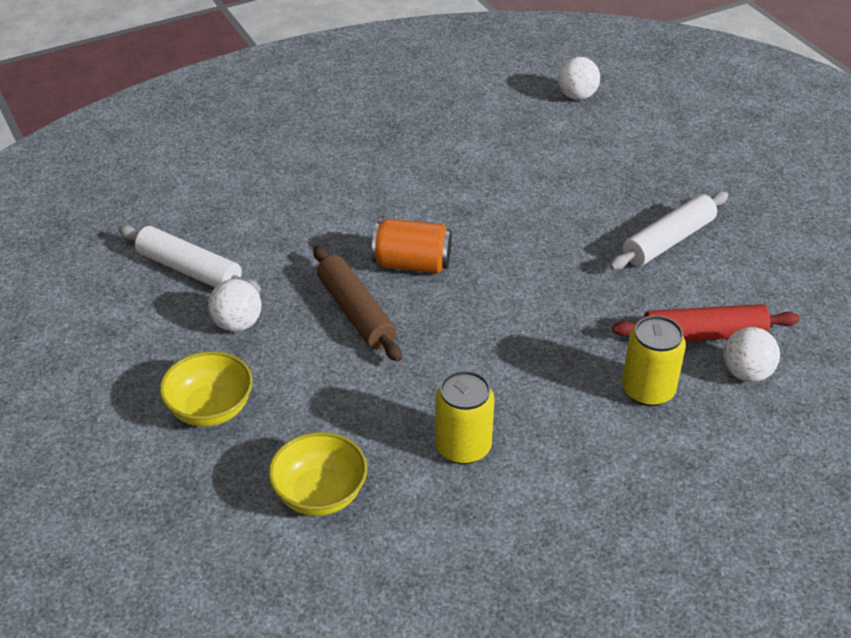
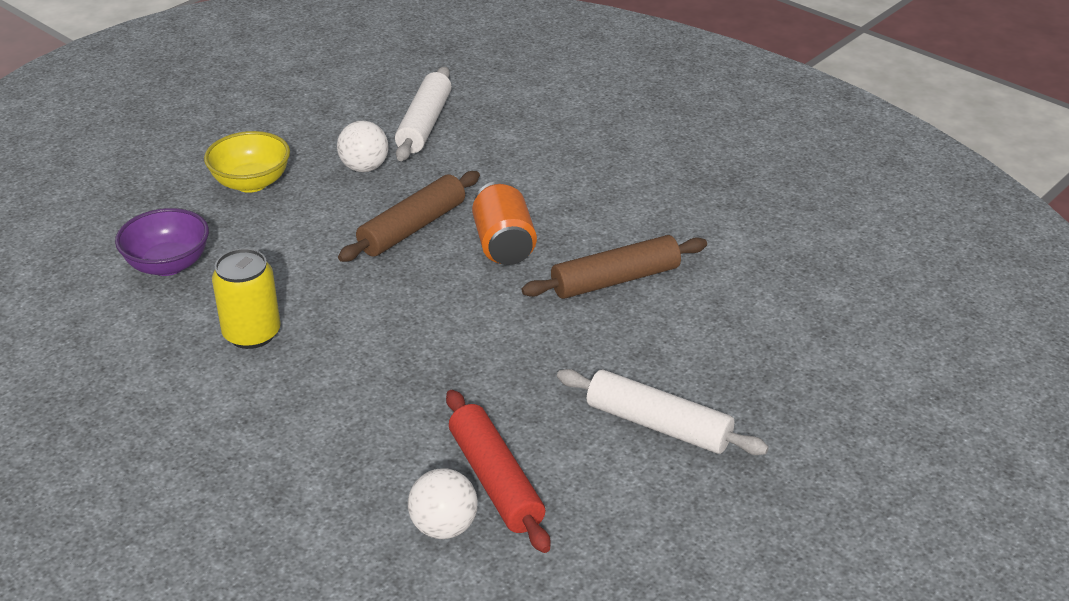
camera: 70 degrees right, 5 degrees down
yellow bowl [268,432,367,516] -> purple bowl [115,208,209,276]
white ball [558,57,600,100] -> none
yellow can [622,315,686,406] -> none
none -> brown rolling pin [522,235,707,299]

